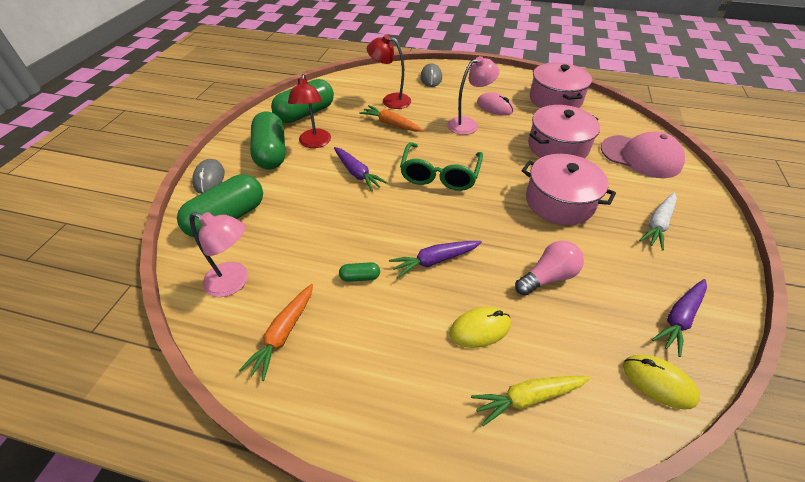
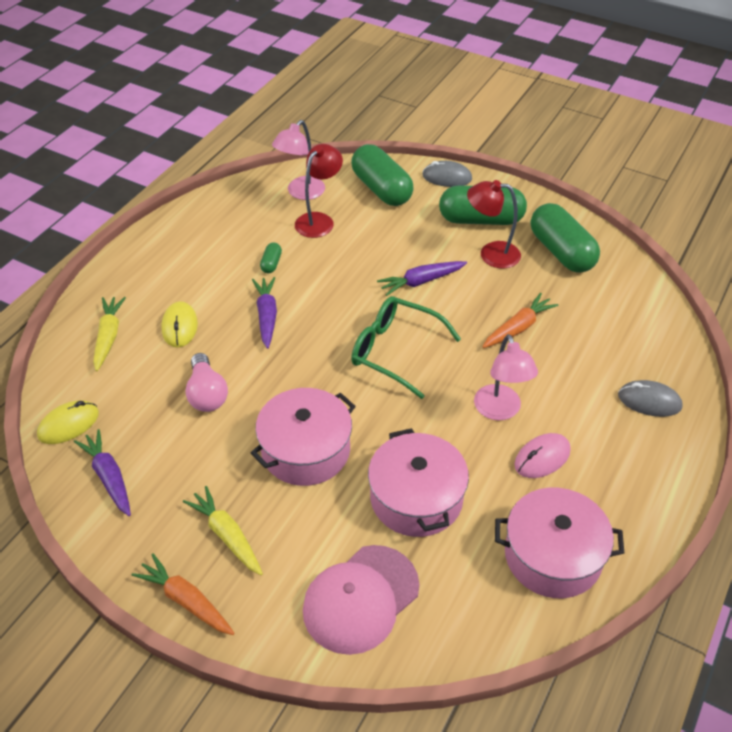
camera: 105 degrees right, 0 degrees up
orange carrot [239,284,313,381] -> orange carrot moved to [132,553,235,635]
red lamp [367,35,411,109] -> red lamp moved to [295,144,343,238]
white carrot [639,192,677,251] -> yellow carrot [183,486,263,575]

